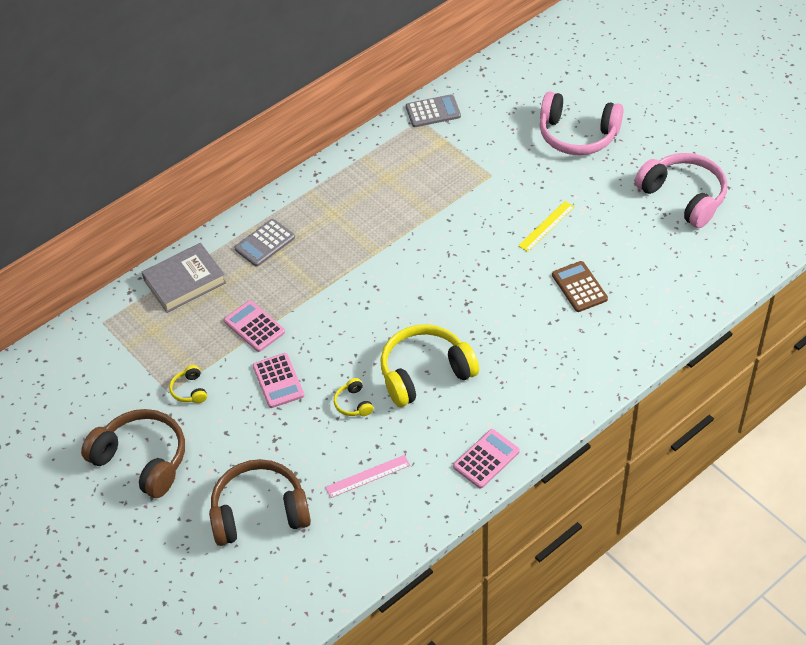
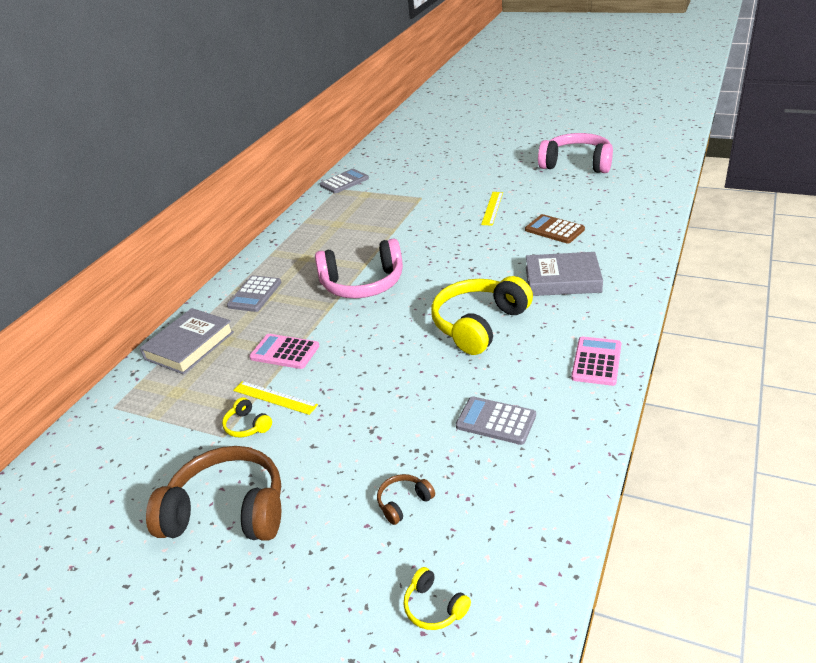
camera: 25 degrees left, 15 degrees down
brown headphones [209,459,311,546] -> brown headphones [377,474,435,525], size x0.43
pink calculator [253,353,304,408] -> none
pink ruler [325,455,410,498] -> grey calculator [456,396,536,445]
yellow headphones [334,378,374,416] -> yellow headphones moved to [403,567,471,630]
pink headphones [540,92,624,155] -> pink headphones moved to [315,238,403,298]
none -> yellow ruler [233,381,318,415]
none -> grey book [526,252,603,296]

